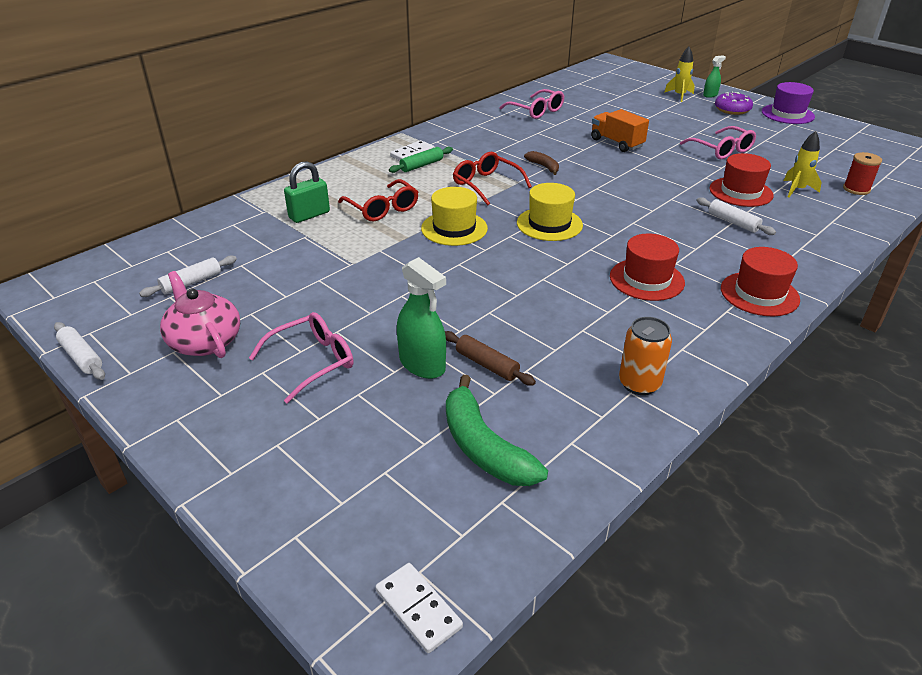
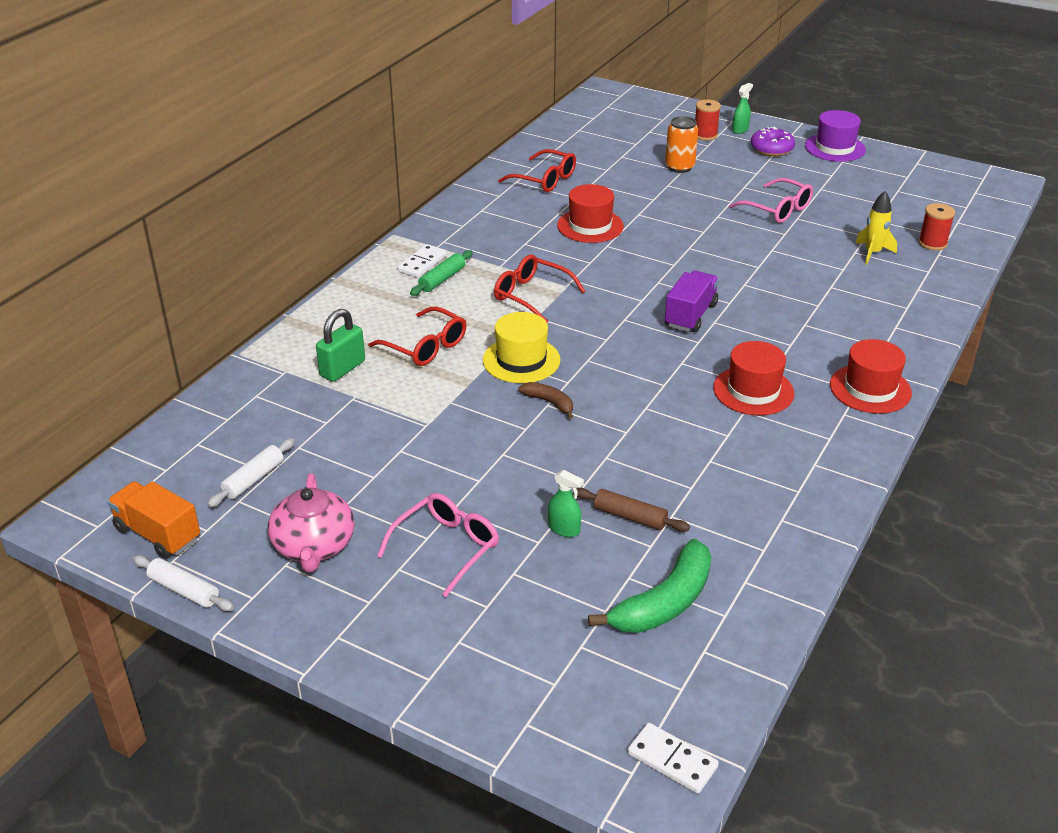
camera: 15 degrees left, 0 degrees up
pink teapot [160,271,240,358] -> pink teapot turned 135 degrees counterclockwise [268,473,355,572]
green spray bottle [397,257,446,379] -> green spray bottle [548,470,584,537], size x0.57
green banana [446,375,548,486] -> green banana turned 90 degrees counterclockwise [588,539,711,633]
pink glasses [499,89,564,119] -> red glasses [498,149,576,192]
yellow hat [517,183,583,241] -> none
brown banana [524,151,559,175] -> brown banana moved to [518,382,573,419]
orange truck [591,109,649,152] -> orange truck moved to [107,481,200,559]
orange can [619,317,672,395] -> orange can moved to [665,116,698,173]
yellow rocket [664,47,695,102] -> red spool [695,100,721,141]
white rolling pin [697,197,776,235] -> none
red hat [710,153,774,207] -> red hat moved to [557,184,624,243]
none -> purple truck [665,271,719,332]

